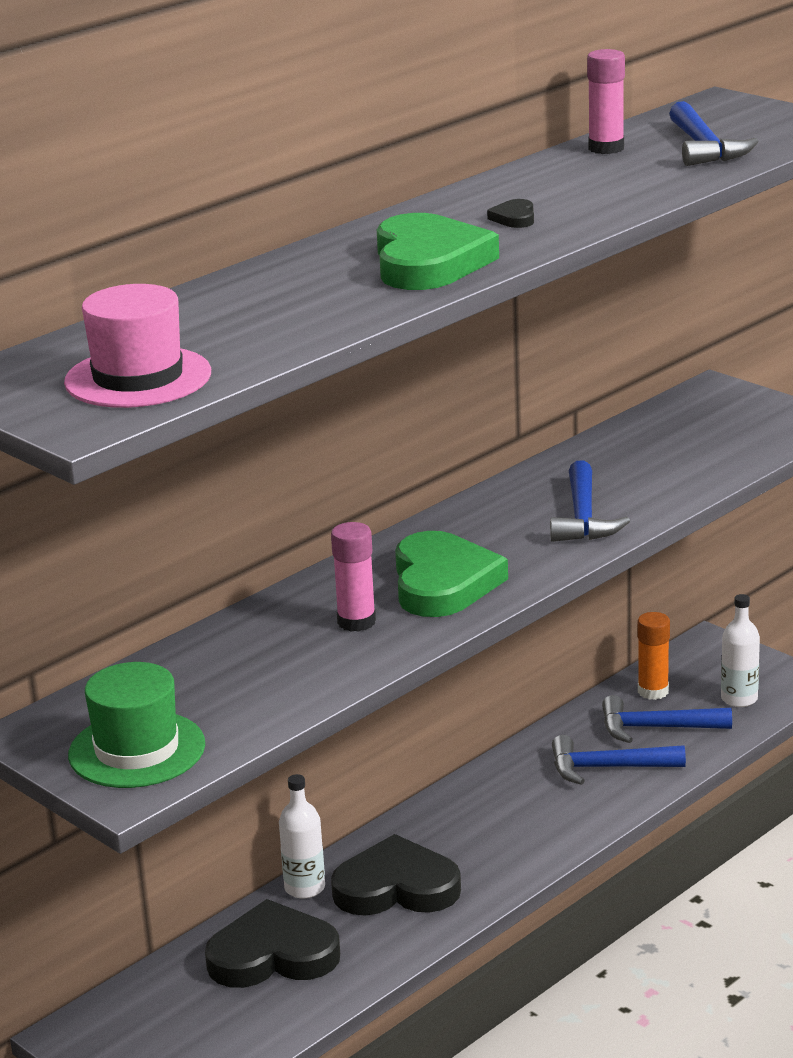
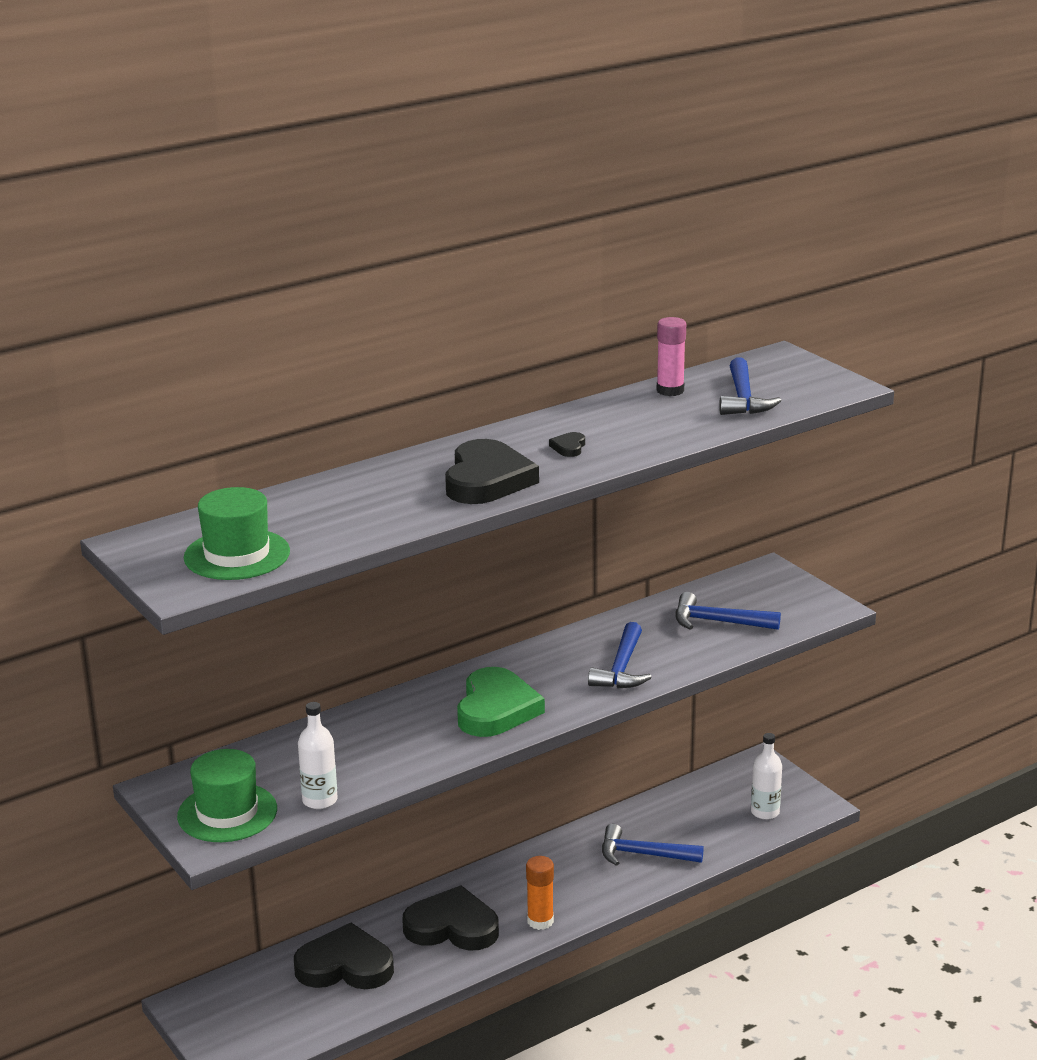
camera: 10 degrees right, 0 degrees up
pink hat [64,284,211,408] -> green hat [184,487,290,580]
white bottle [279,774,325,899] -> white bottle moved to [298,702,338,809]
pink glue stick [331,522,376,632] -> none
green heart [377,213,499,290] -> black heart [445,439,539,504]
blue hammer [602,695,732,743] -> blue hammer moved to [675,592,781,630]
orange glue stick [637,612,670,700] -> orange glue stick moved to [526,856,554,930]

